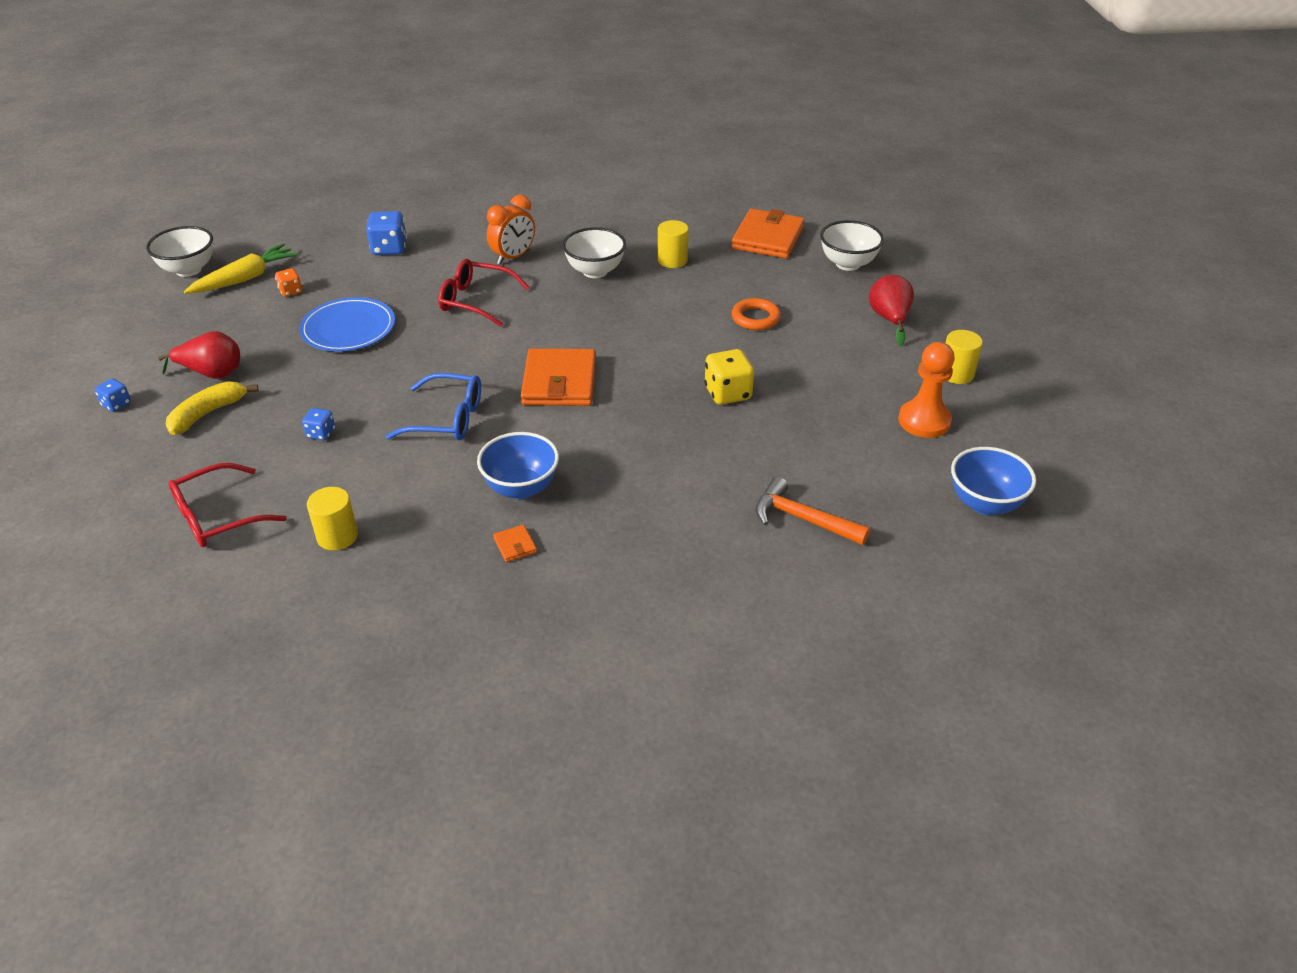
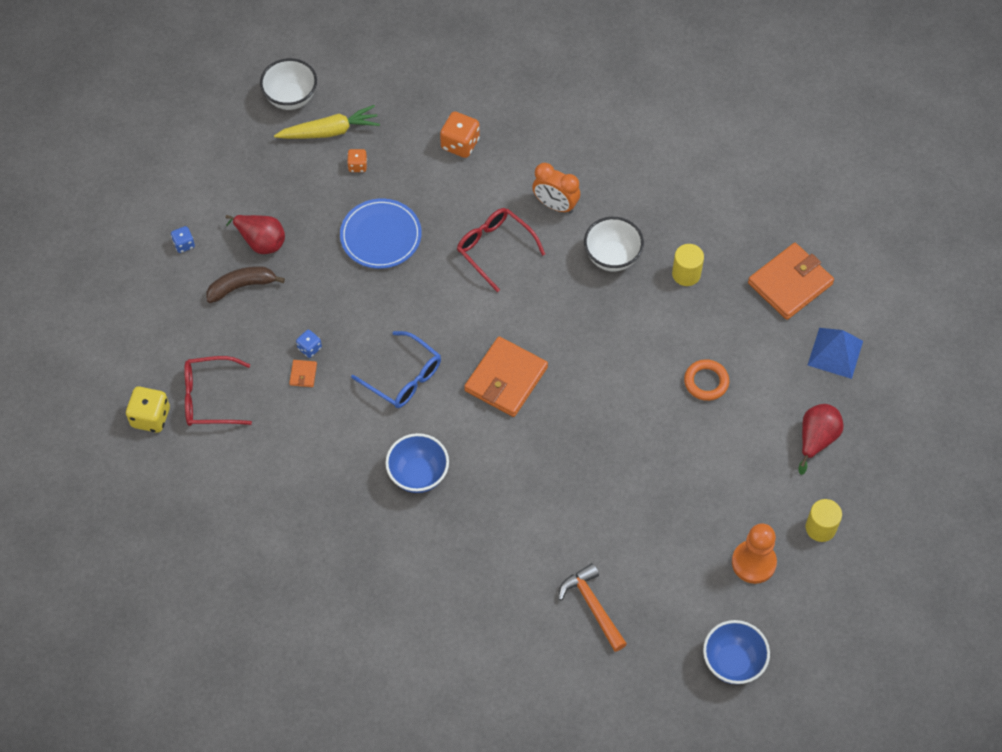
camera: 30 degrees right, 20 degrees up
yellow banana [166,381,259,435] -> brown banana [206,266,285,303]
yellow cylinder [307,487,358,551] -> none
blue dice [366,211,407,255] -> orange dice [440,112,480,158]
orange clock [487,195,535,265] -> orange clock turned 45 degrees clockwise [532,163,580,214]
orange wallet [493,525,537,562] -> orange wallet moved to [289,360,317,387]
yellow dice [704,349,754,405] -> yellow dice moved to [126,387,170,433]
white bowl [820,220,884,271] -> blue pyramid [808,328,863,379]

